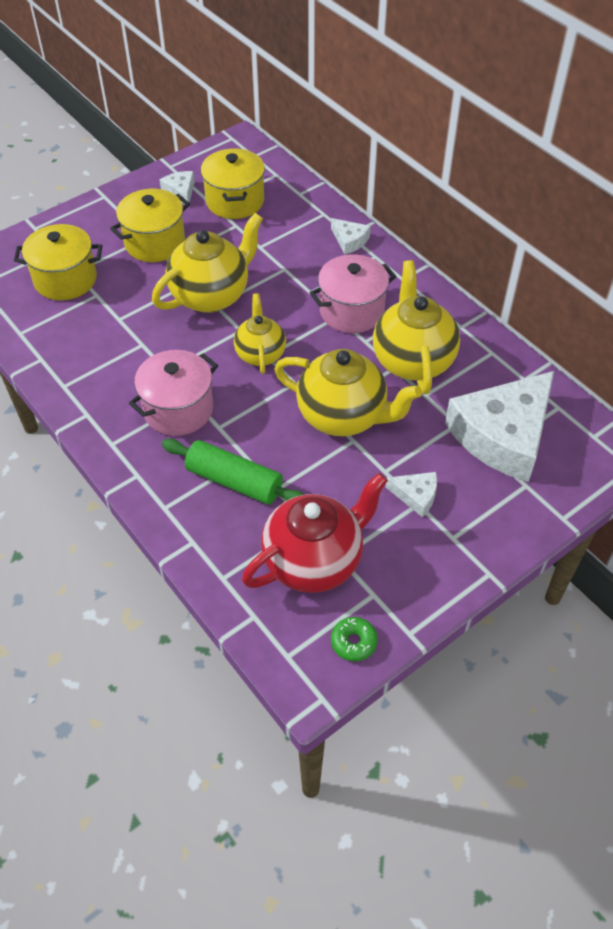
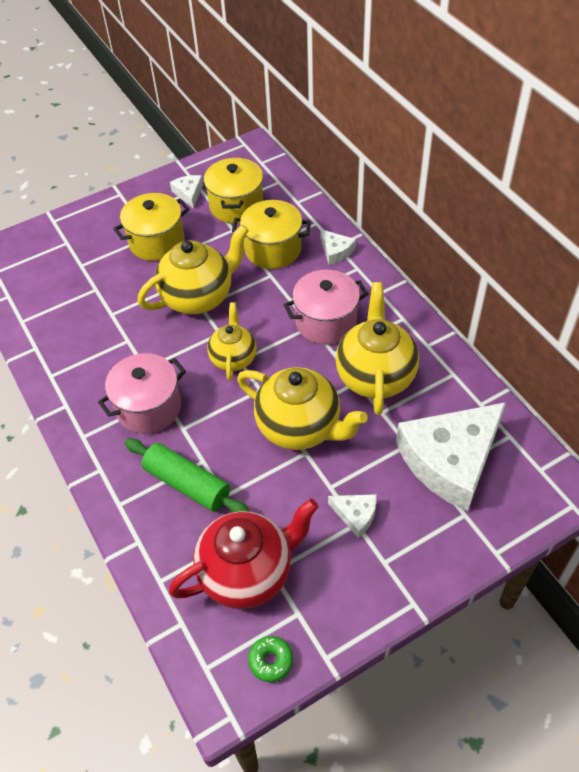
camera: 10 degrees right, 0 degrees up
yellow pot [14,224,102,300] -> yellow pot moved to [232,200,311,269]

